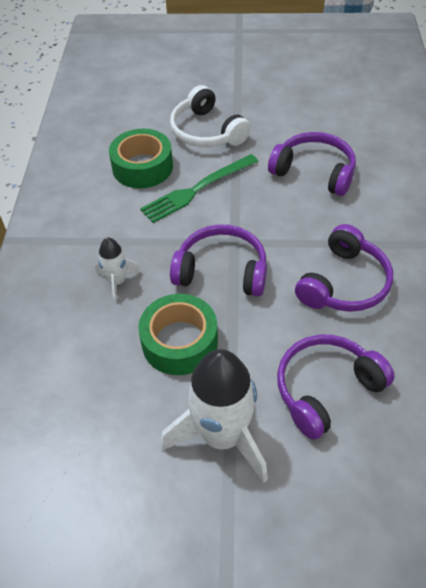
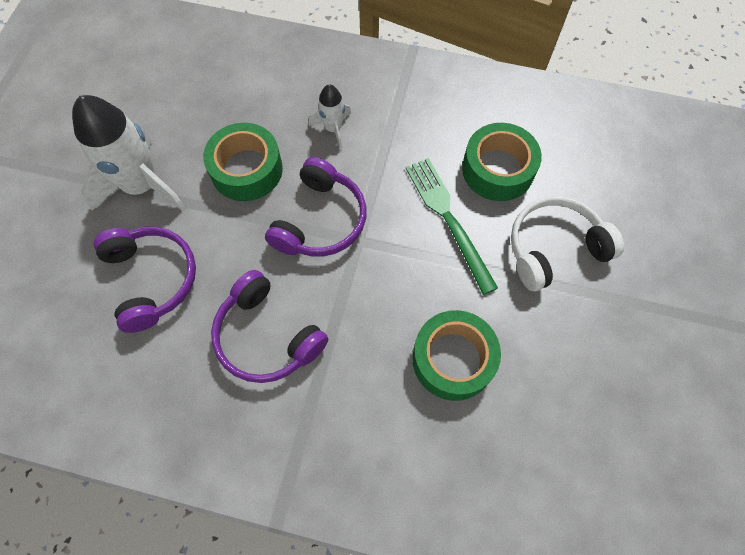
camera: 100 degrees right, 15 degrees up
purple headphones [268,132,356,196] -> green tape [412,310,501,401]

